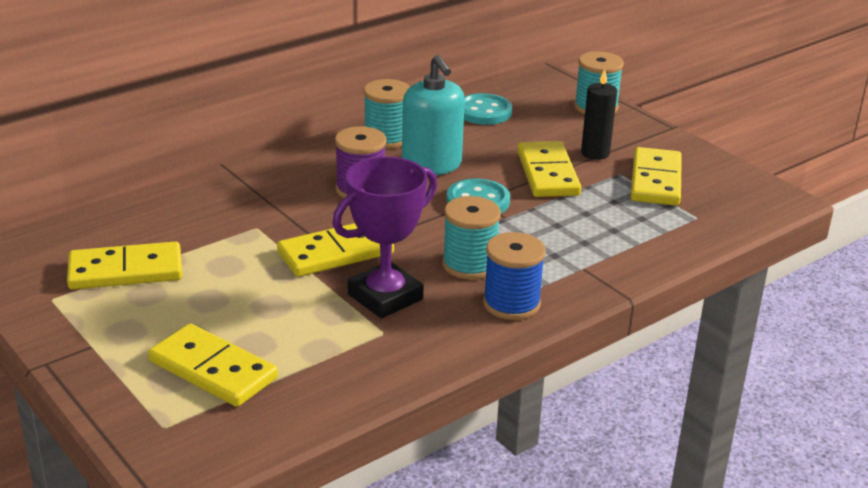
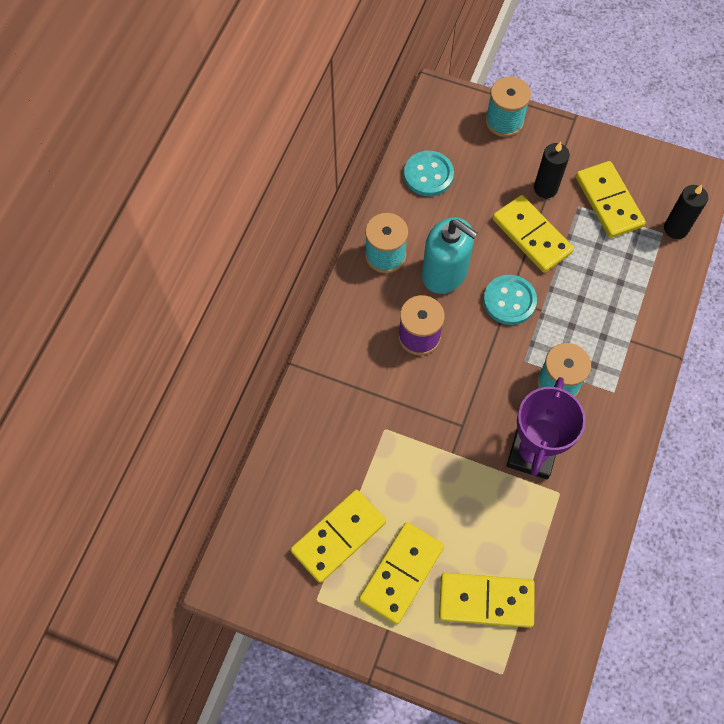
camera: 30 degrees left, 35 degrees up
yellow domino [277,223,394,277] -> yellow domino moved to [359,522,444,624]
blue spool [483,232,545,320] -> none
none -> black candle [664,185,708,239]

